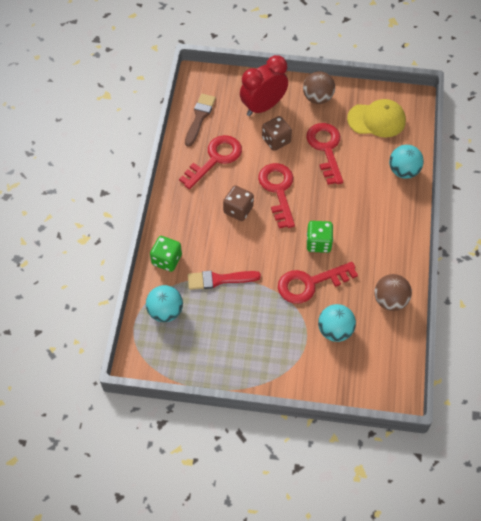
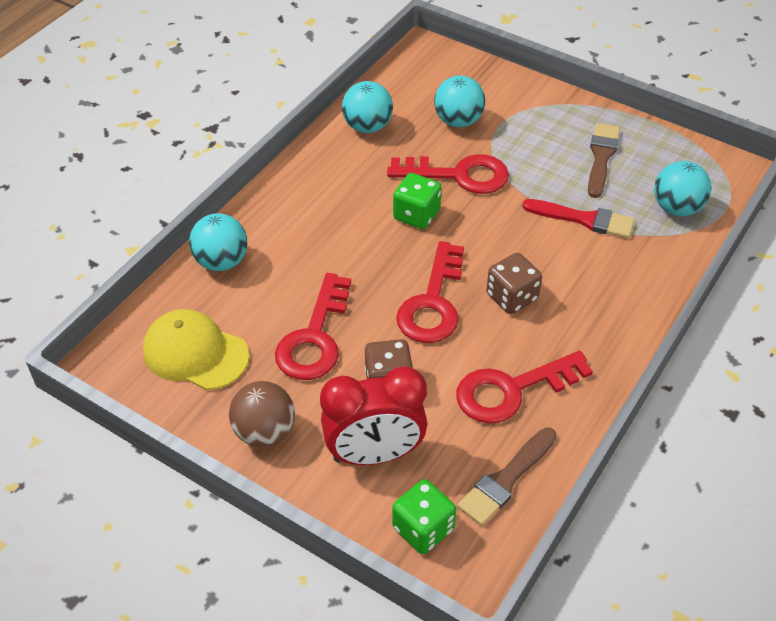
camera: 155 degrees left, 10 degrees down
green dice [150,236,182,272] -> green dice moved to [392,479,456,554]
brown ball [375,274,412,311] -> turquoise ball [342,81,393,133]
none -> brown brush [588,123,620,198]

